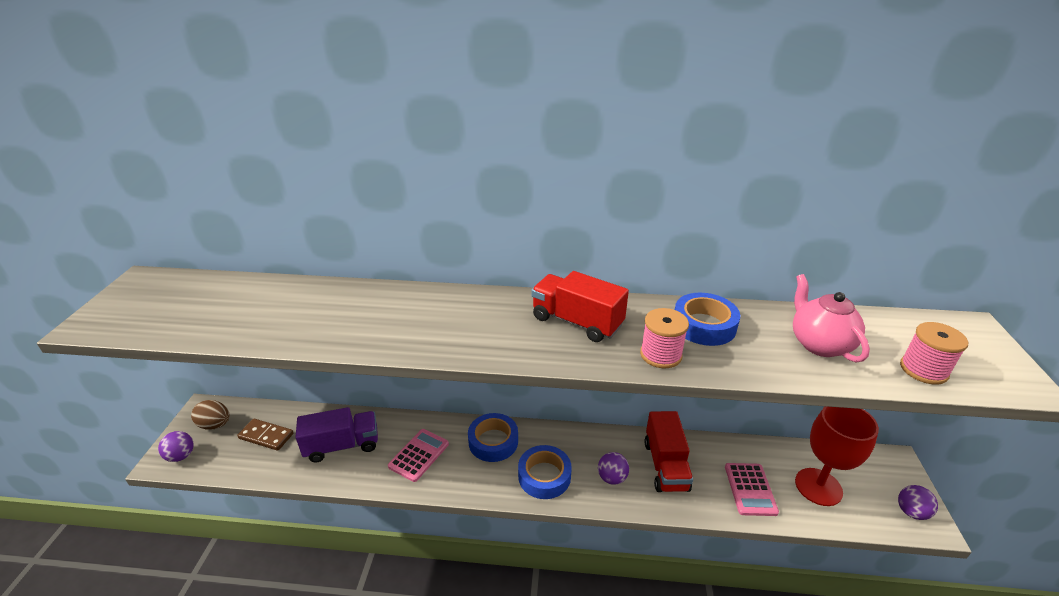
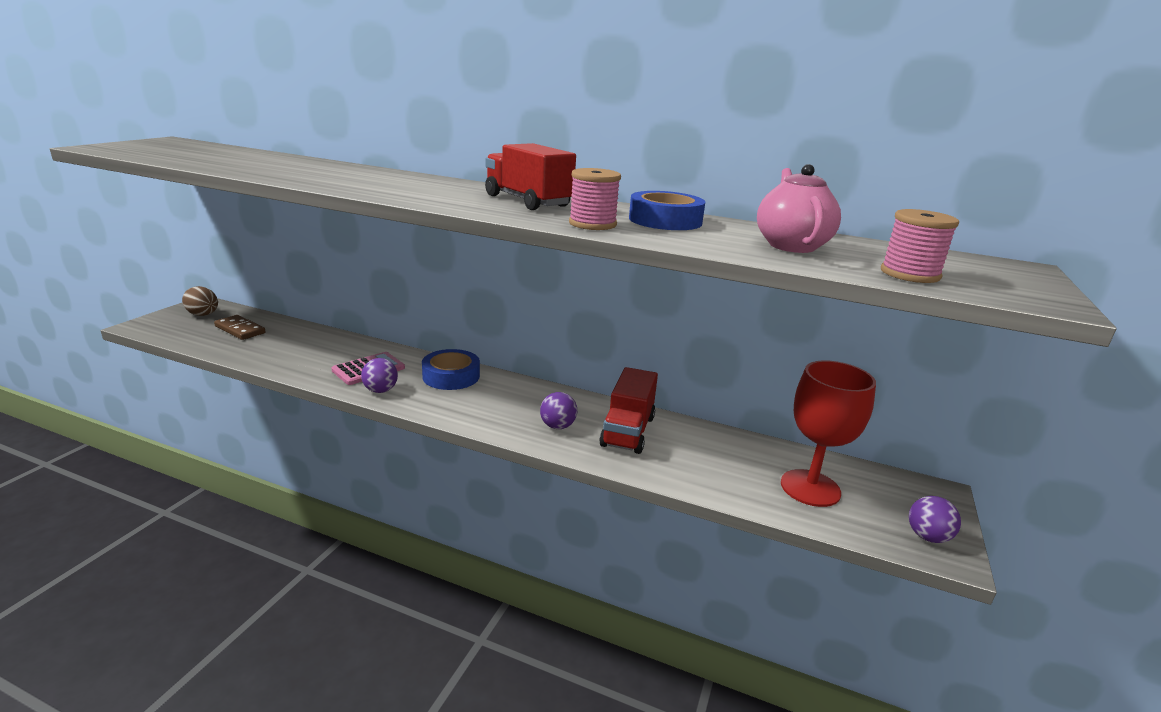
camera: 15 degrees right, 10 degrees down
purple ball [158,431,194,462] -> purple ball moved to [361,358,398,393]
purple truck [295,407,378,463] -> none
blue tape [518,445,572,499] -> none
pink calculator [725,463,779,516] -> none

